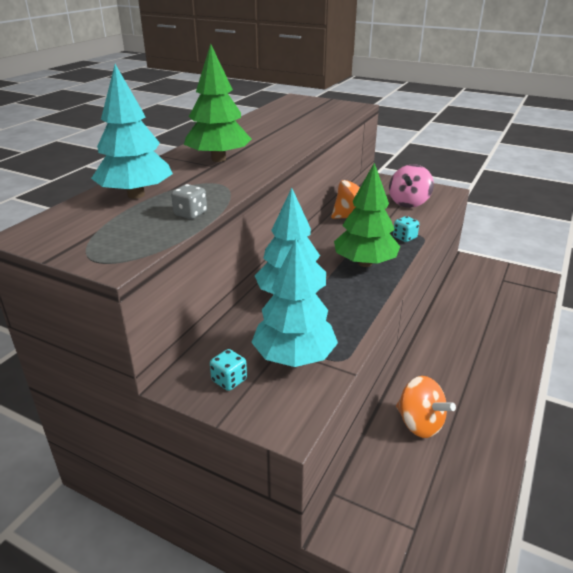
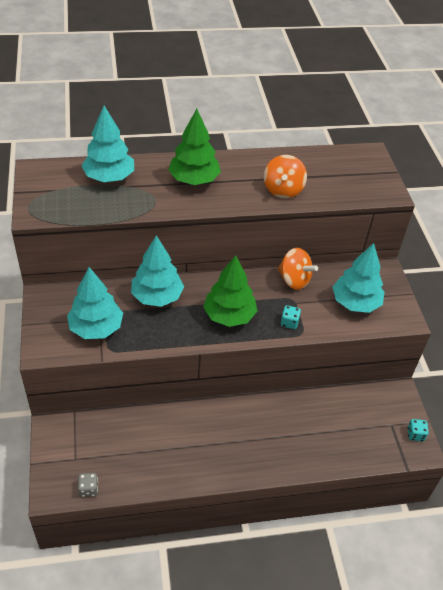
camera: 50 degrees right, 15 degrees up
grey dice [171,184,207,219] -> grey dice moved to [78,473,98,497]
turquoise dice [210,349,247,391] -> turquoise dice moved to [407,419,429,441]
pink spinning top [389,164,434,208] -> turquoise tree [333,243,385,313]
orange spinning top [396,376,456,438] -> orange spinning top moved to [264,155,307,198]

